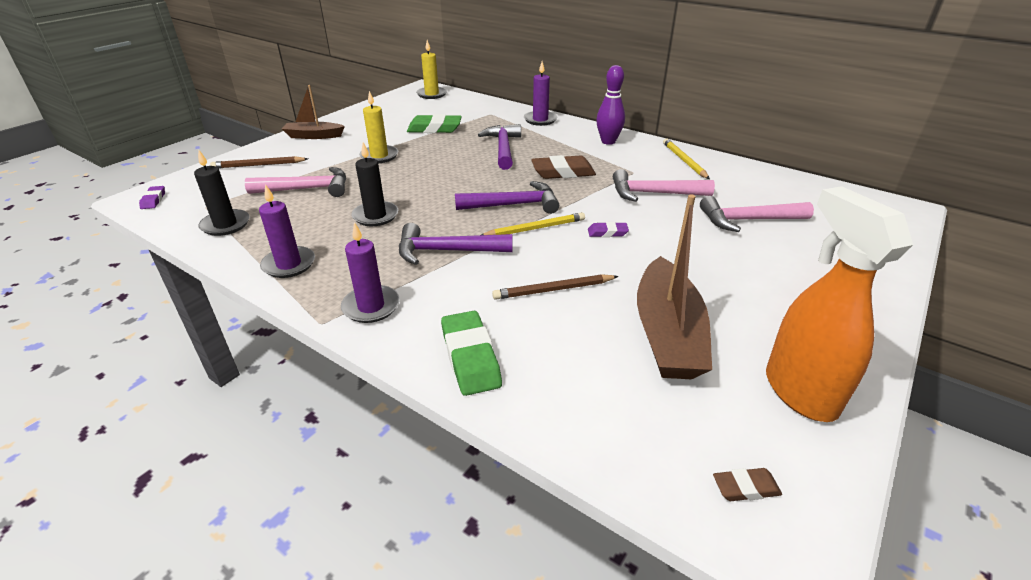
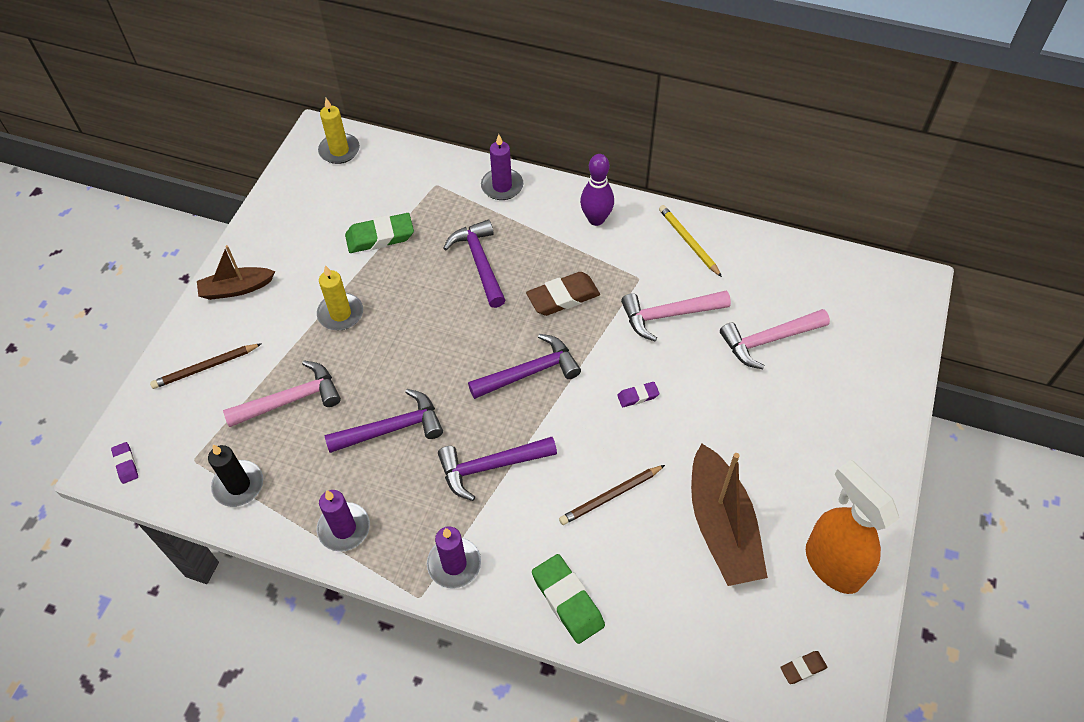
camera: 15 degrees left, 20 degrees up
black candle [351,142,398,226] -> purple hammer [325,389,443,453]
yellow pencil [481,212,585,235] -> none

